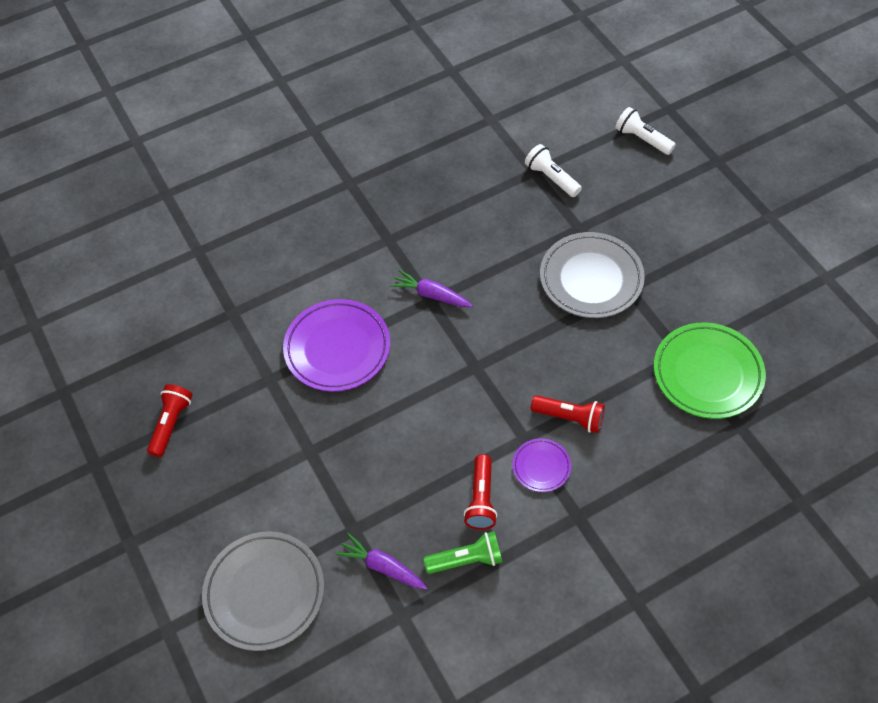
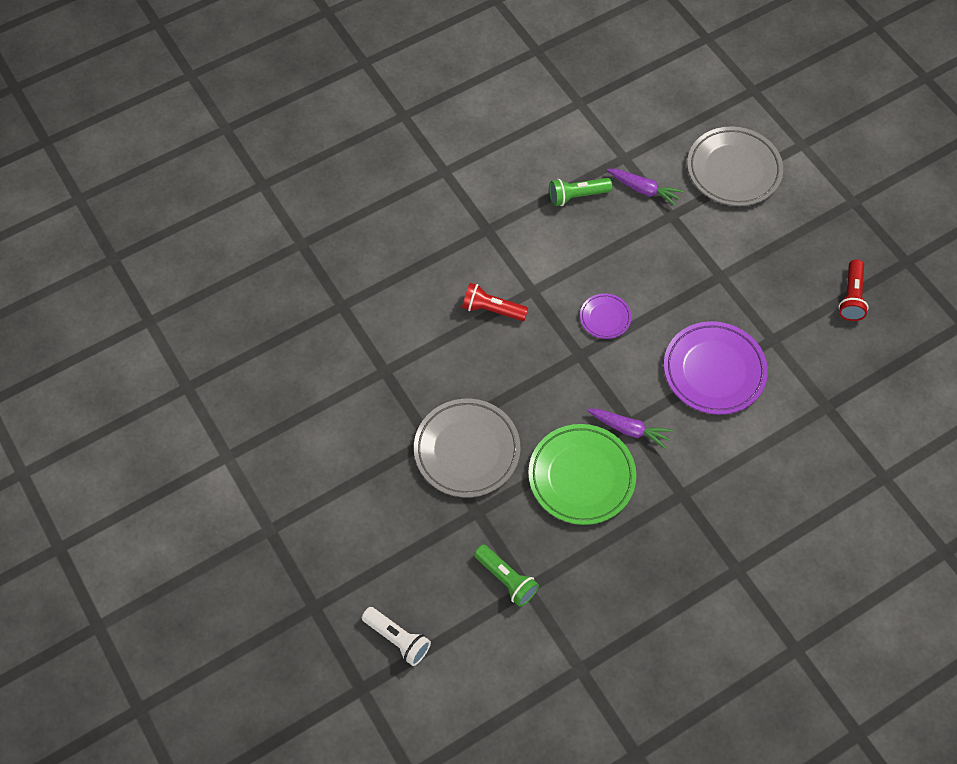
camera: 175 degrees right, 5 degrees up
red flashlight [464,454,497,530] -> none
purple plate [512,438,571,492] -> purple plate moved to [580,293,632,339]
white flashlight [525,144,582,197] -> green flashlight [474,544,539,607]
green plate [654,322,766,419] -> green plate moved to [528,424,636,525]

